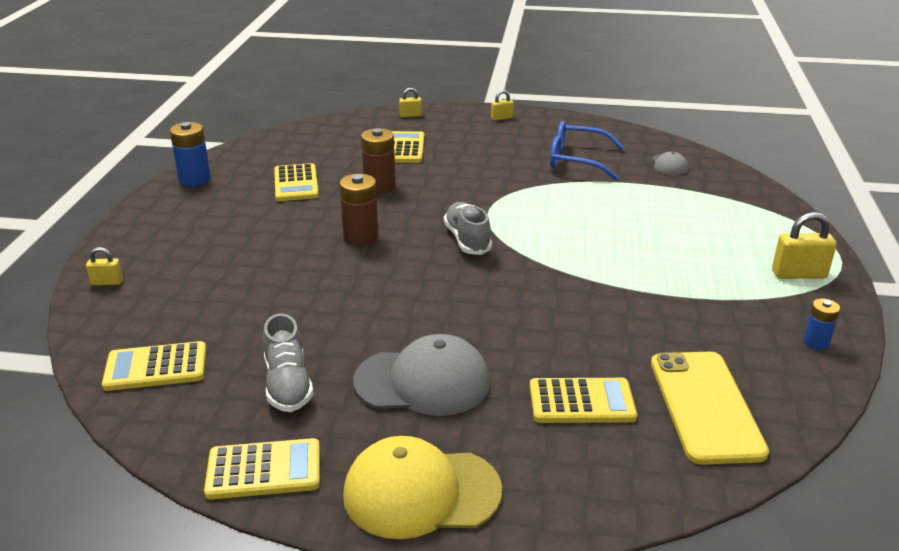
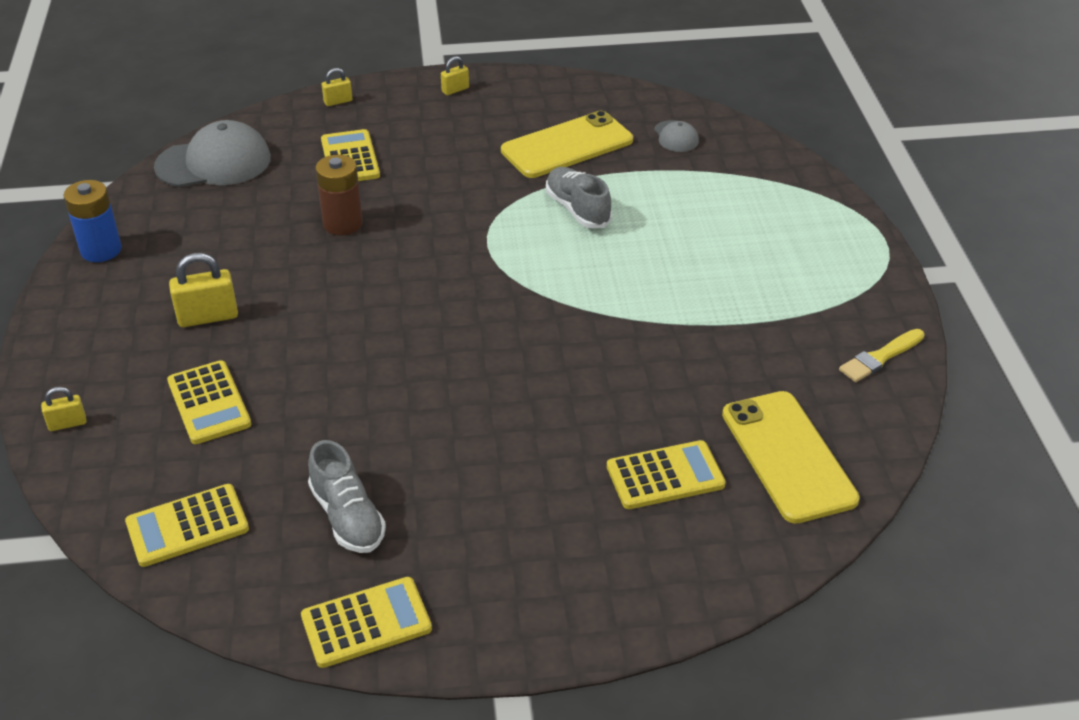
camera: 15 degrees left, 10 degrees up
yellow calculator [274,163,319,201] -> yellow calculator moved to [167,360,252,444]
brown battery [340,174,378,246] -> none
yellow cap [343,436,502,539] -> none
grey cap [353,334,490,416] -> grey cap moved to [154,120,271,187]
grey shoe [444,202,492,255] -> grey shoe moved to [546,167,612,228]
blue glasses [550,121,625,180] -> yellow phone [501,111,633,178]
yellow padlock [772,212,837,279] -> yellow padlock moved to [169,253,238,327]
blue battery [803,298,840,350] -> yellow brush [839,329,925,382]

